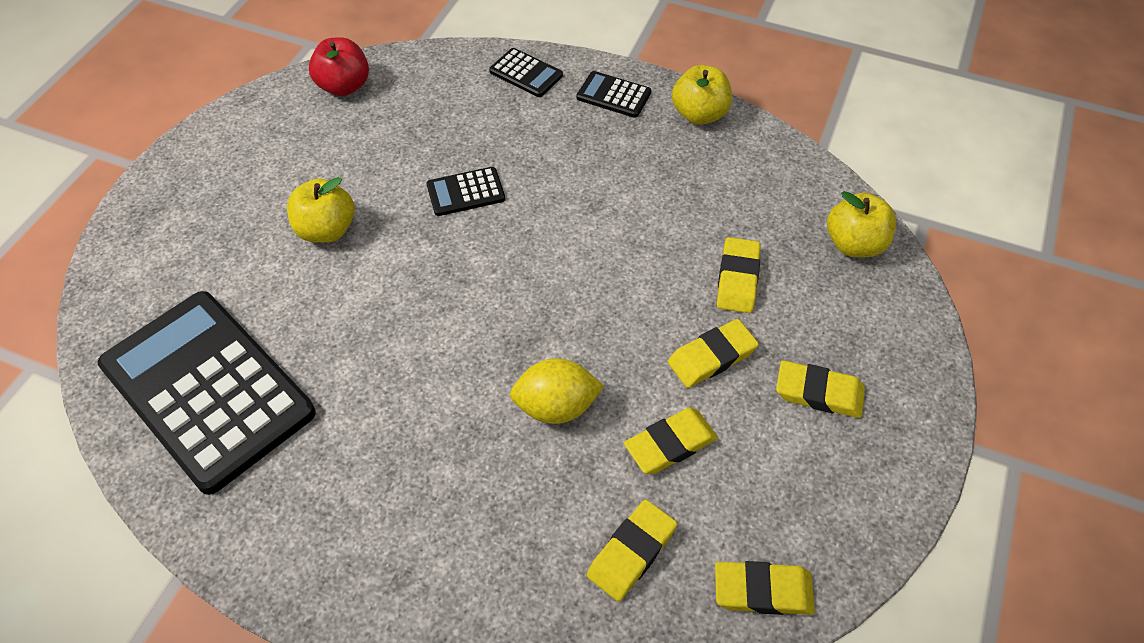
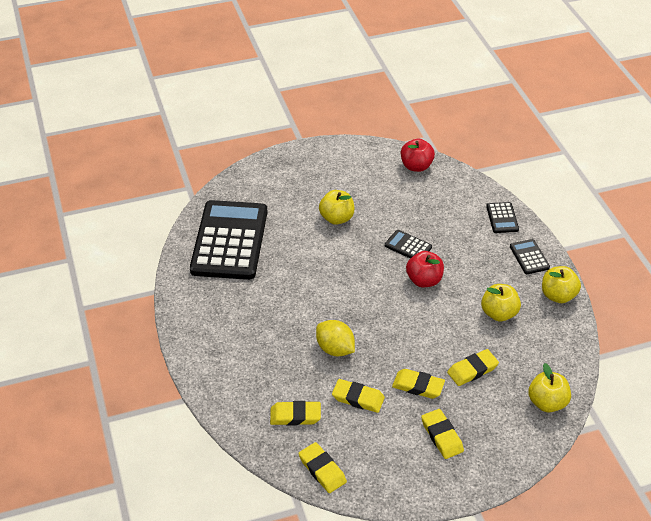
camera: 50 degrees right, 10 degrees down
none -> red apple [406,251,444,287]
none -> yellow apple [481,284,521,321]

